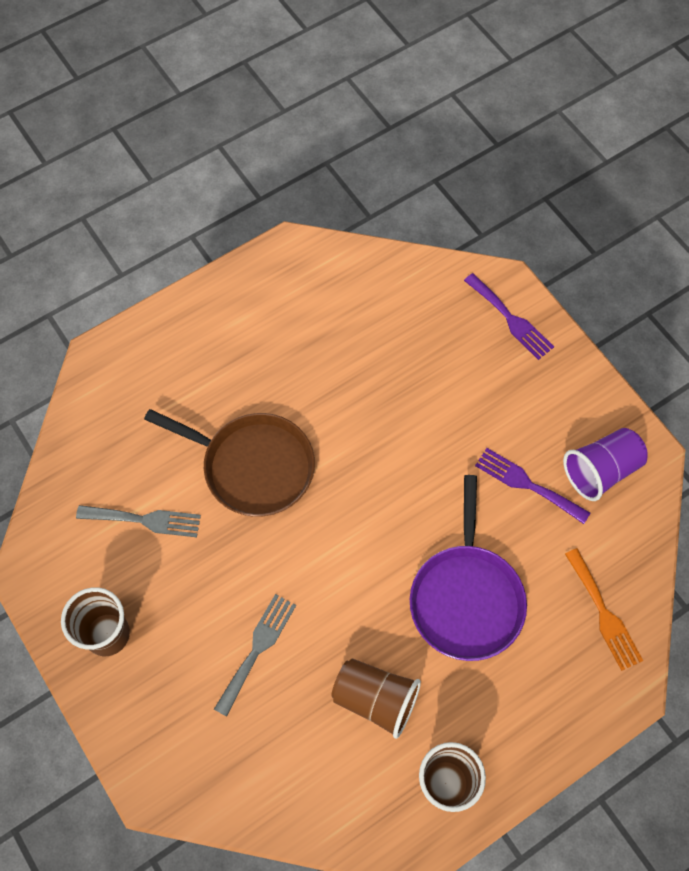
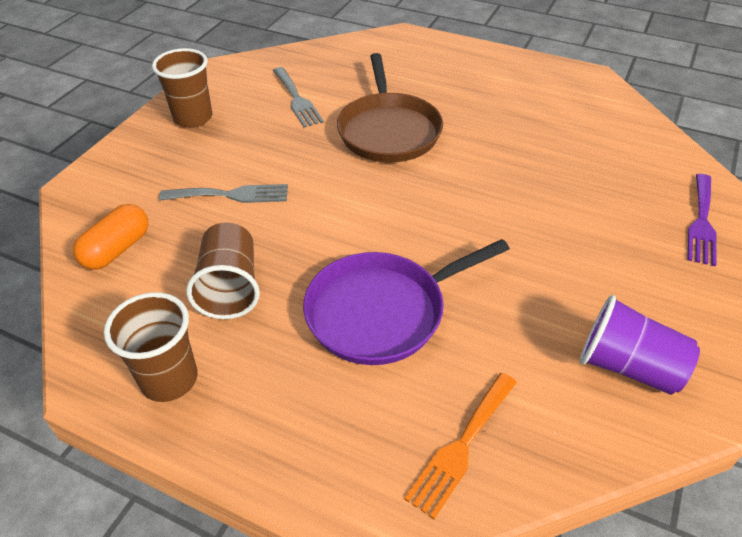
camera: 60 degrees right, 20 degrees down
purple fork [475,448,590,524] -> none
none -> orange capsule [73,204,148,270]

